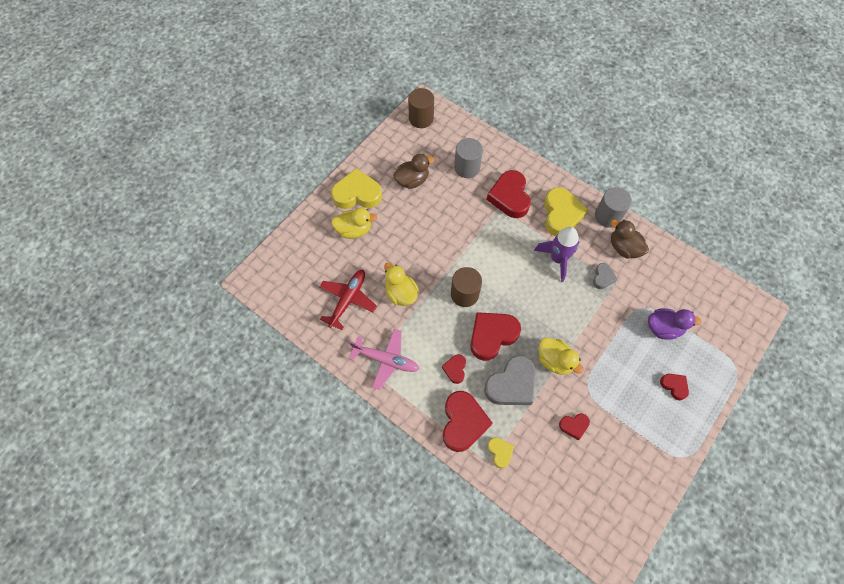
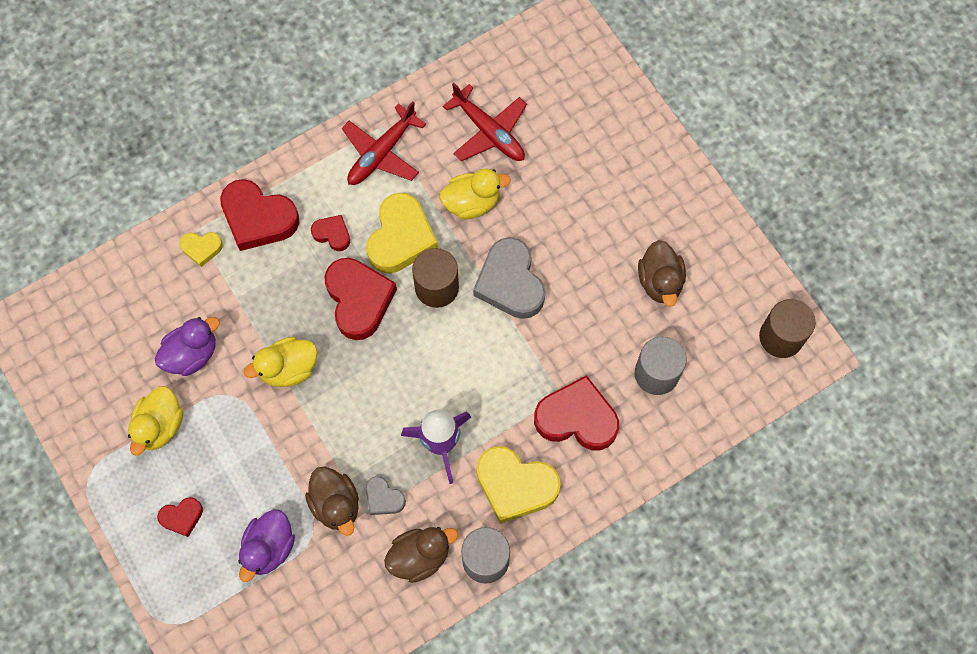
camera: 110 degrees right, 5 degrees up
yellow heart [331,168,382,209] -> yellow heart moved to [366,193,438,274]
yellow duck [331,208,377,239] -> yellow duck moved to [128,386,183,456]
pink plane [349,329,419,390] -> red plane [342,101,426,185]
grey heart [484,355,536,405] -> grey heart moved to [473,237,545,319]
red heart [559,414,590,440] -> purple duck [155,317,220,376]
none -> brown duck [305,466,359,536]

